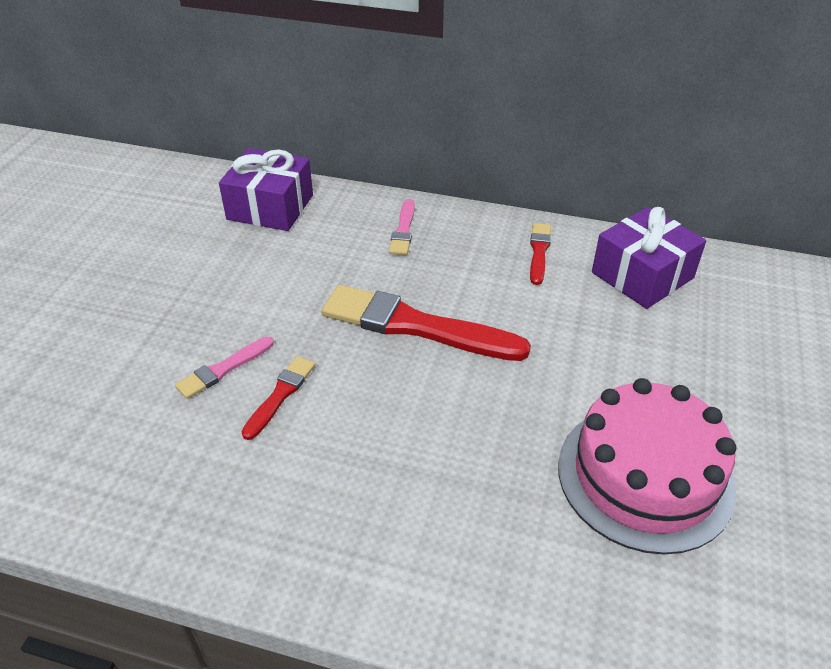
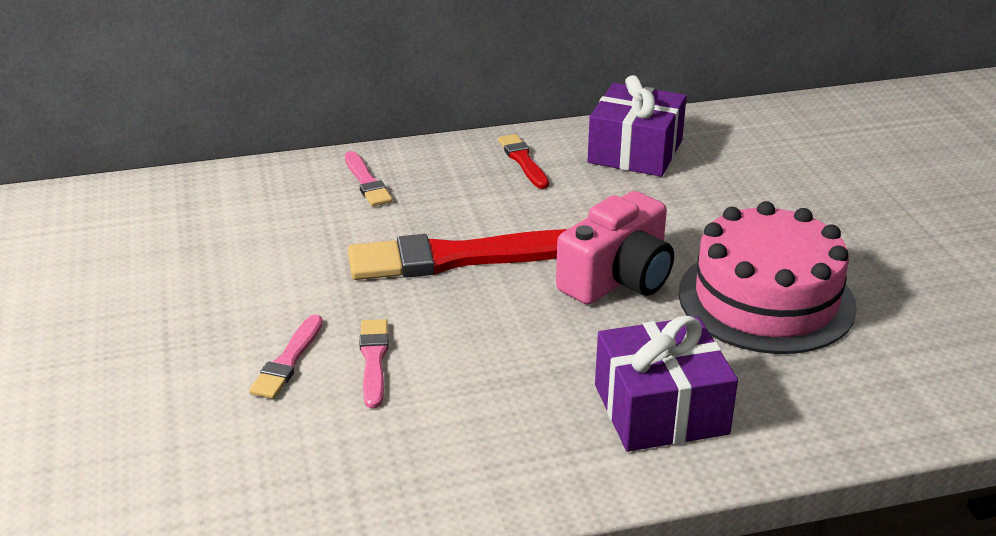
camera: 30 degrees left, 10 degrees down
purple gift [219,148,313,231] -> purple gift moved to [595,316,738,452]
red brush [242,356,315,440] -> pink brush [359,319,388,408]
none -> pink camera [556,191,674,305]

